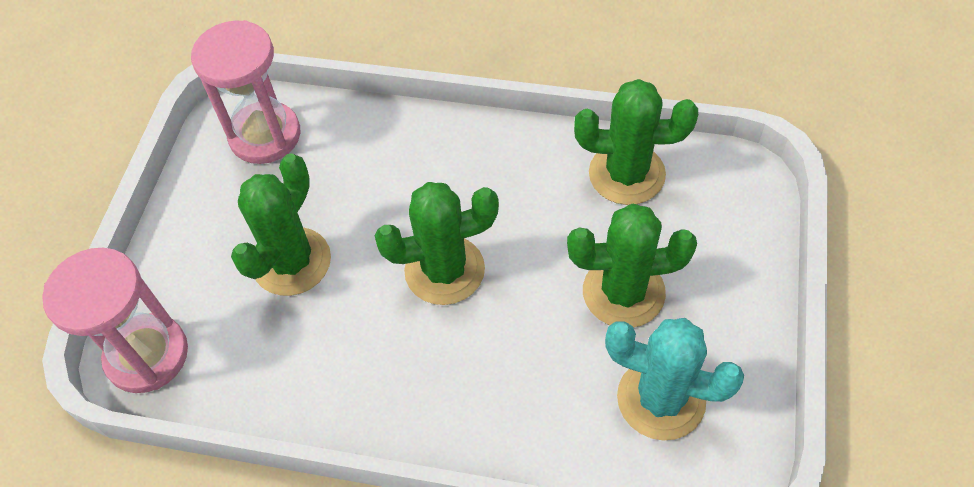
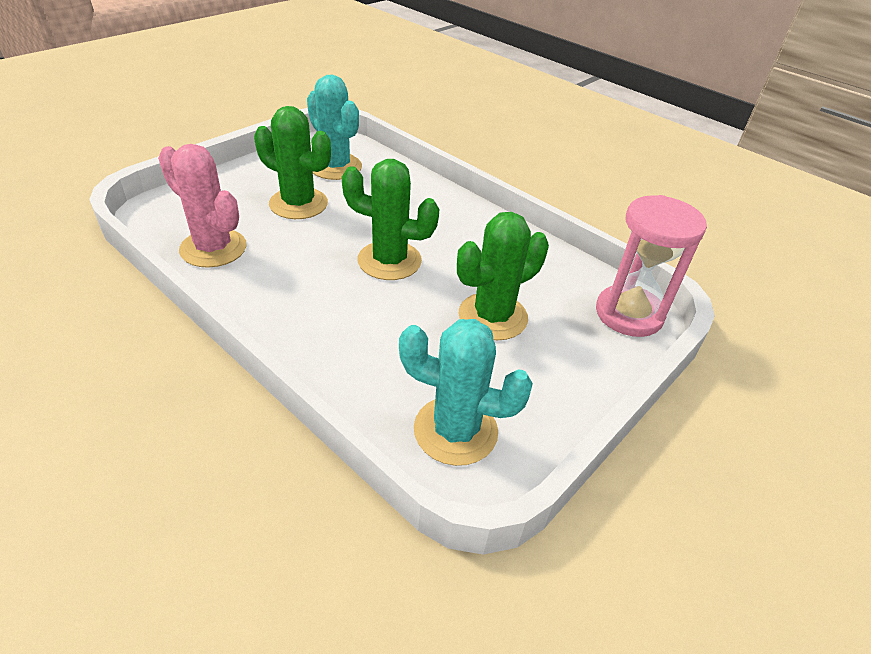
camera: 155 degrees left, 15 degrees down
pink hourglass [191,20,300,164] -> turquoise cactus [399,319,533,466]
green cactus [574,79,698,205] -> pink cactus [158,144,247,268]

